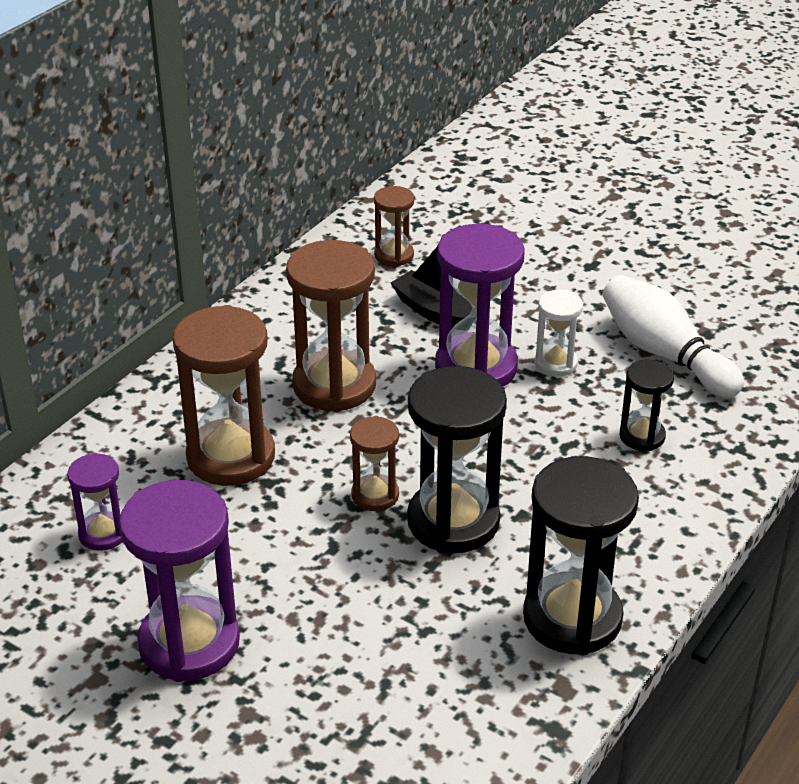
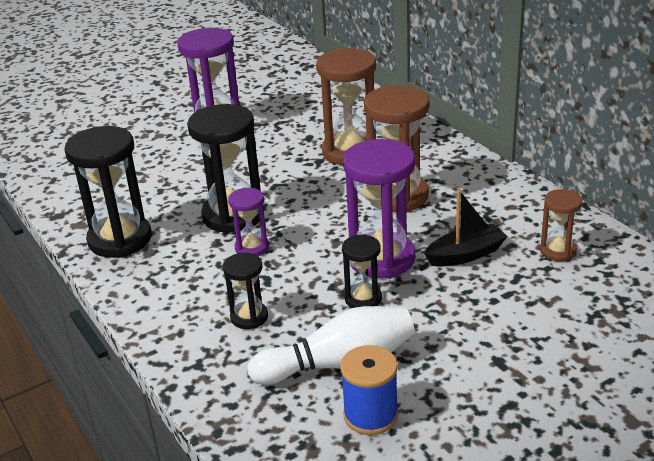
camera: 115 degrees right, 5 degrees down
purple hourglass [67,453,123,551] -> purple hourglass moved to [228,188,269,256]
brown hourglass [350,416,399,511] -> none
white hourglass [534,290,583,377] -> black hourglass [342,234,382,308]
none -> blue spool [340,345,399,435]

